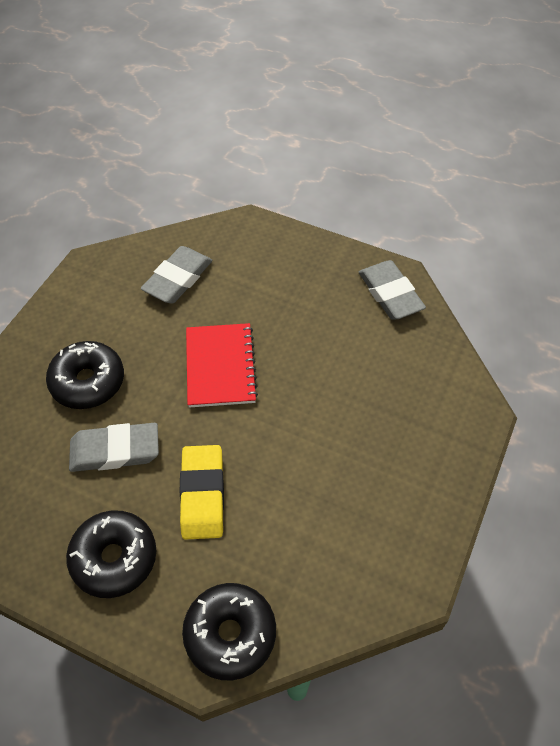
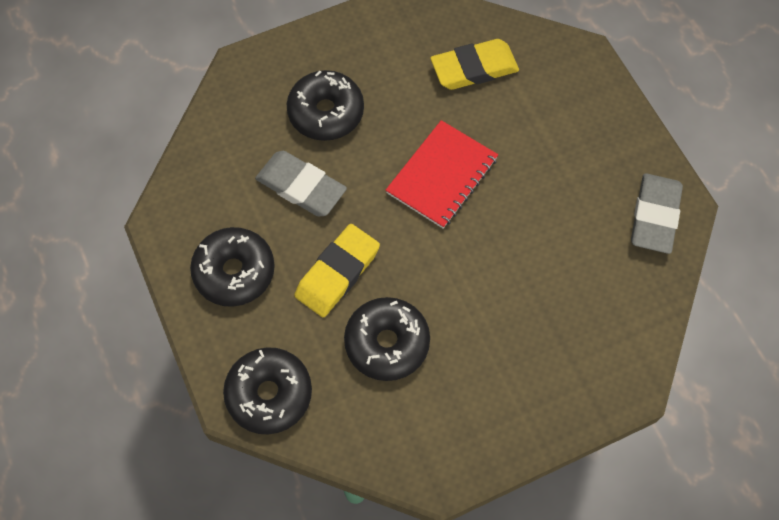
camera: 40 degrees right, 10 degrees up
grey eraser [141,246,213,304] -> yellow eraser [430,39,519,90]
none -> black donut [344,297,430,381]

